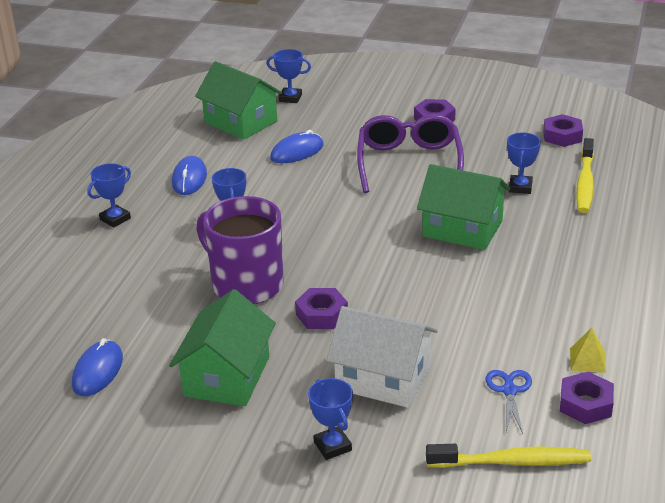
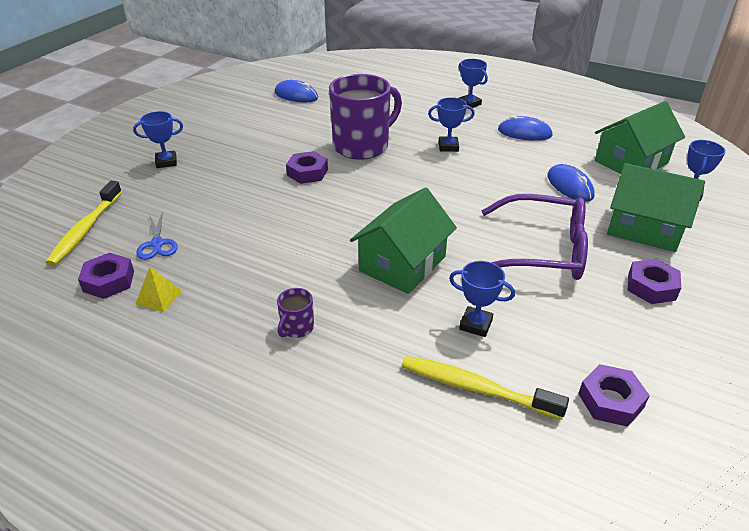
camera: 100 degrees right, 5 degrees up
green house [169,289,276,406] -> green house moved to [607,163,705,252]
white house [326,306,438,408] -> none
blue scissors [486,370,532,434] -> blue scissors turned 60 degrees clockwise [136,213,178,260]
none -> purple mug [277,288,314,338]

